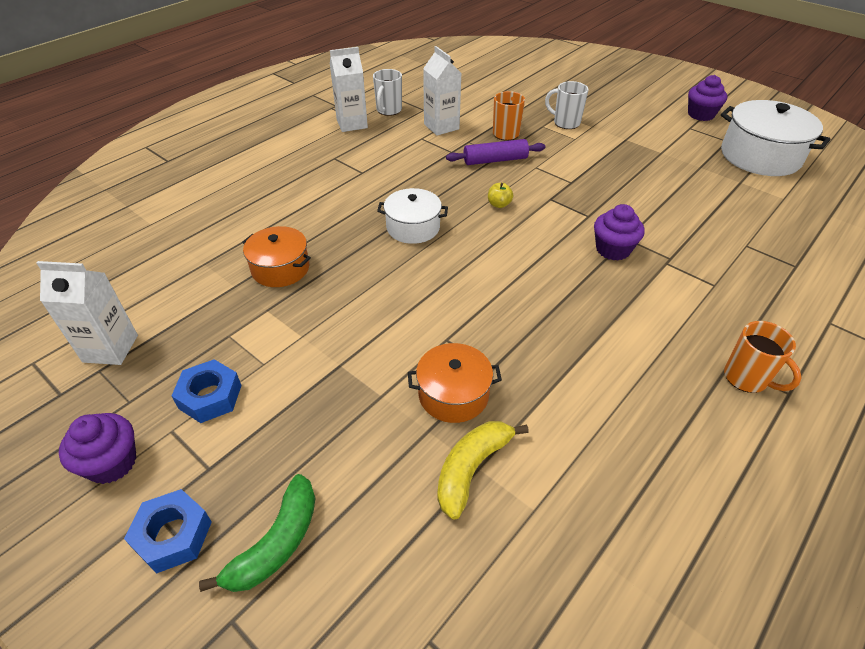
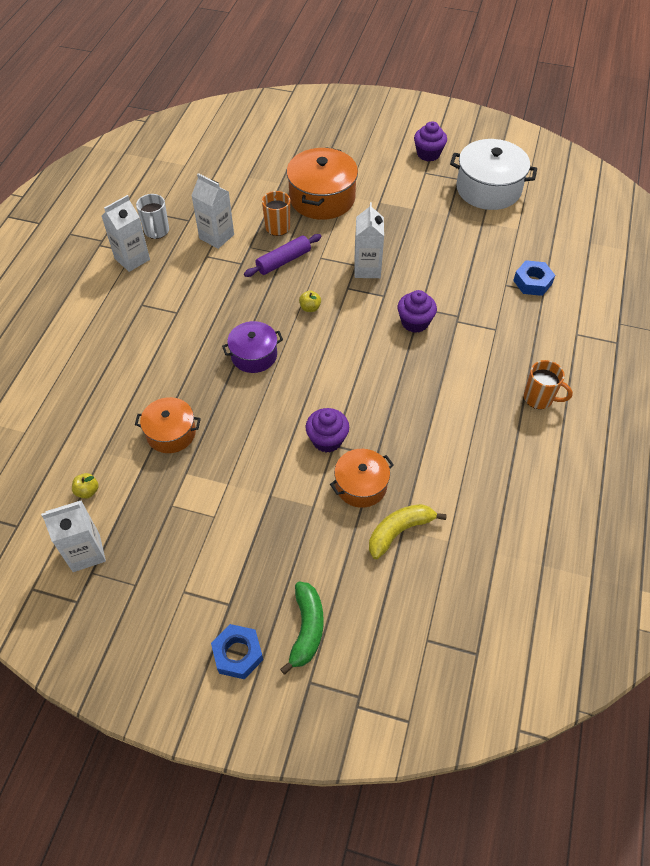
camera: 25 degrees left, 10 degrees up
purple cupcake [59,413,136,484] -> purple cupcake moved to [306,408,349,452]
blue nut [172,359,242,423] -> blue nut moved to [513,260,555,296]
white pot [377,188,448,244] -> purple pot [222,321,283,373]
yellow banana [437,421,529,520] -> yellow banana turned 45 degrees clockwise [369,504,447,559]
white mug [545,81,589,129] -> orange pot [287,147,358,220]
none -> yellow apple [72,473,99,499]
none -> white carton [354,202,384,278]

